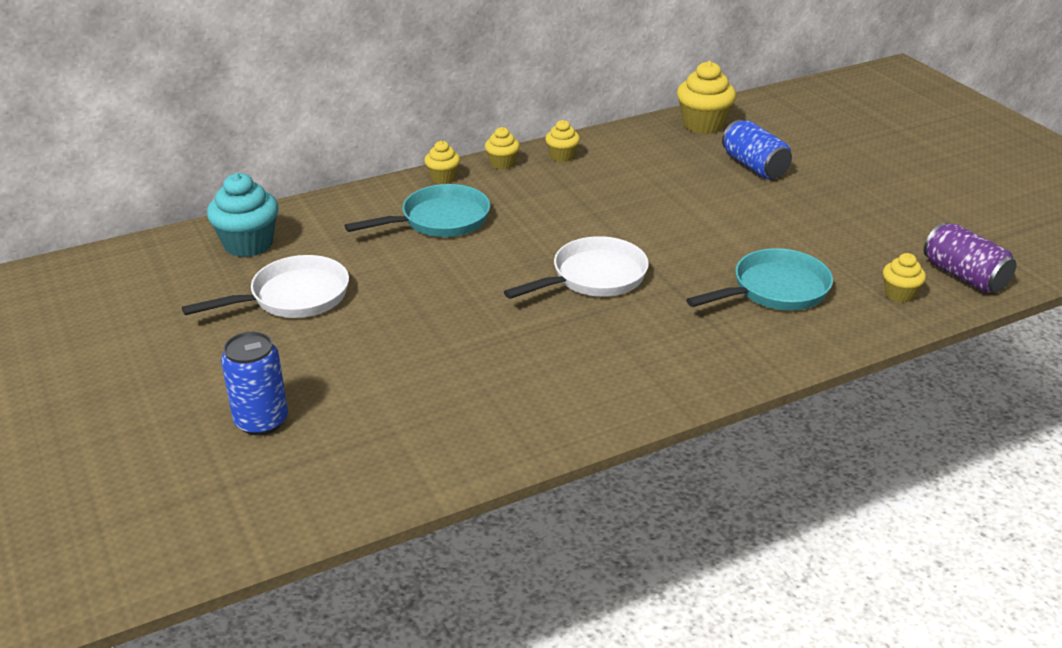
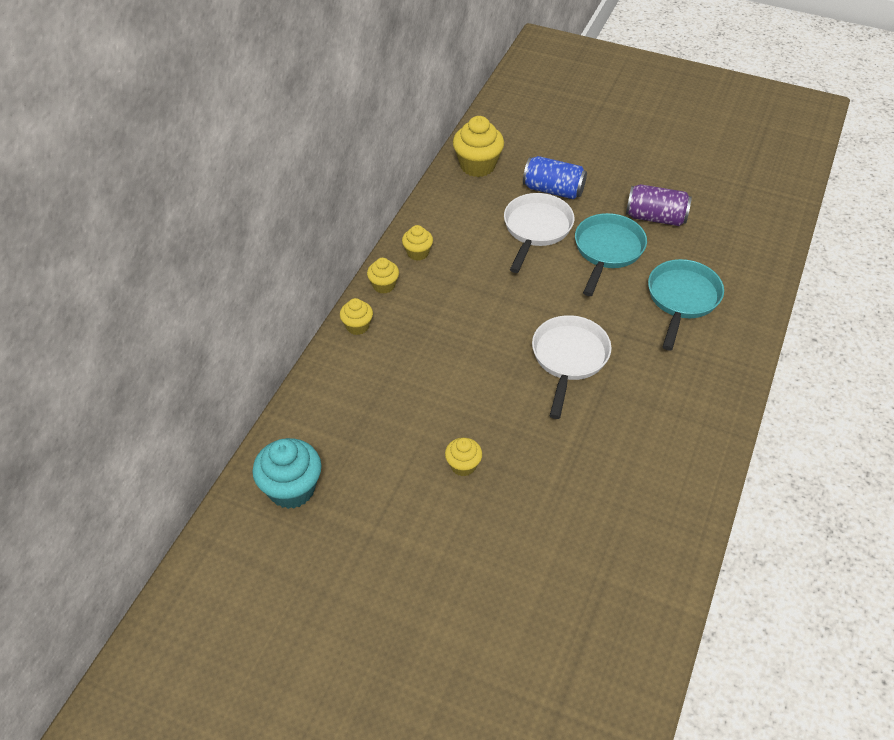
camera: 40 degrees left, 15 degrees up
white pan [182,255,349,318] -> white pan moved to [504,193,574,273]
blue can [221,332,288,436] -> none
turquoise pan [345,184,490,237] -> turquoise pan moved to [575,213,647,296]
yellow cupcake [883,253,926,303] -> yellow cupcake moved to [445,438,482,476]
purple can [924,222,1017,293] -> purple can moved to [626,184,692,226]

